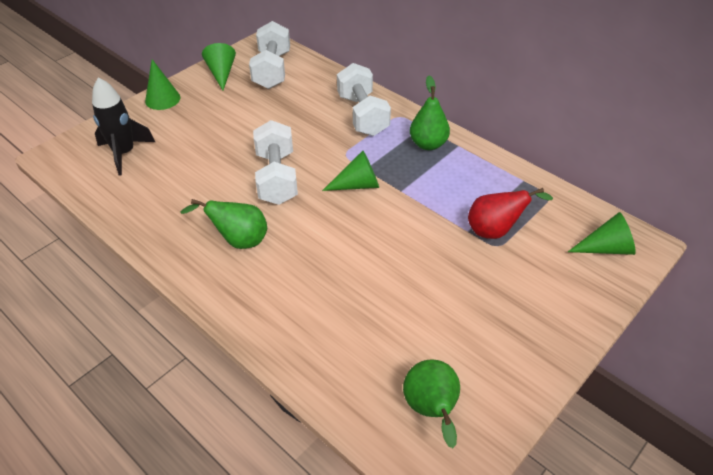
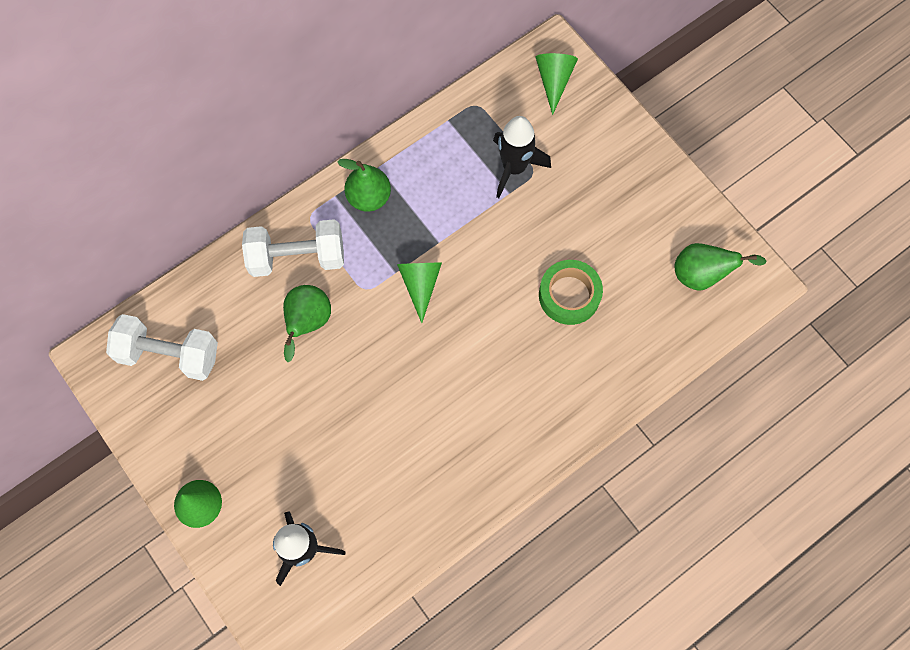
camera: 80 degrees left, 25 degrees up
green pear [180,199,267,249] -> green pear moved to [283,285,331,362]
green cone [202,43,236,90] -> none
white dumbbell [253,120,298,205] -> none
red pear [468,188,553,239] -> black rocket [493,116,551,198]
none -> green tape [539,260,603,325]

